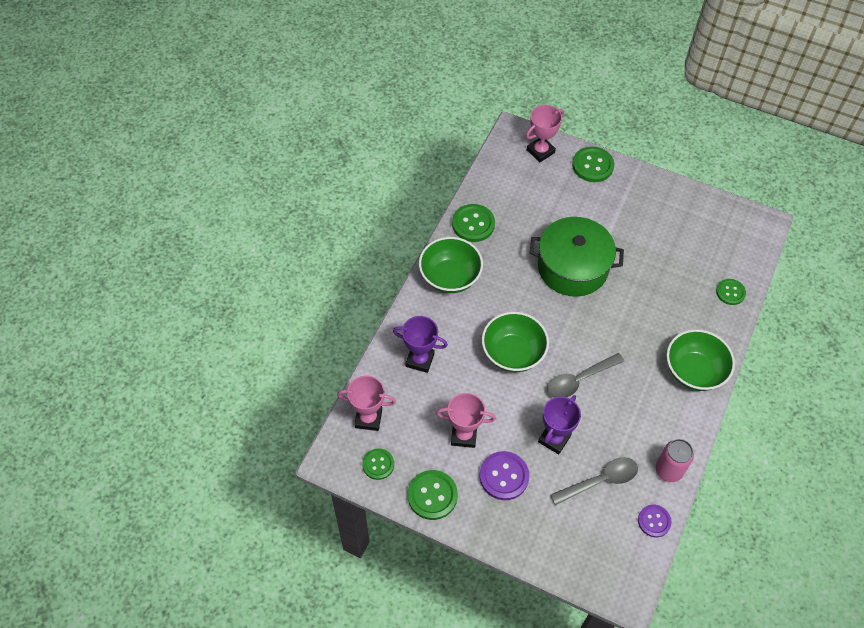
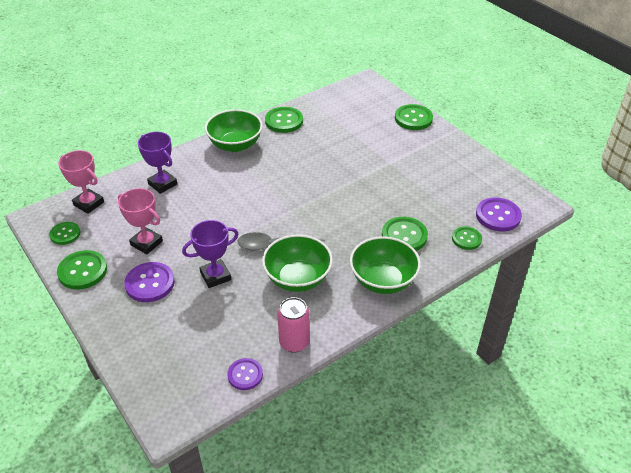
camera: 30 degrees right, 15 degrees down
green bowl [482,312,549,372] -> green bowl moved to [262,235,333,292]
pink trophy [526,105,564,162] -> none
green pot [529,217,624,297] -> none
grey spoon [550,457,638,505] -> none
none -> green button [382,217,428,251]
none -> purple button [476,197,522,231]

